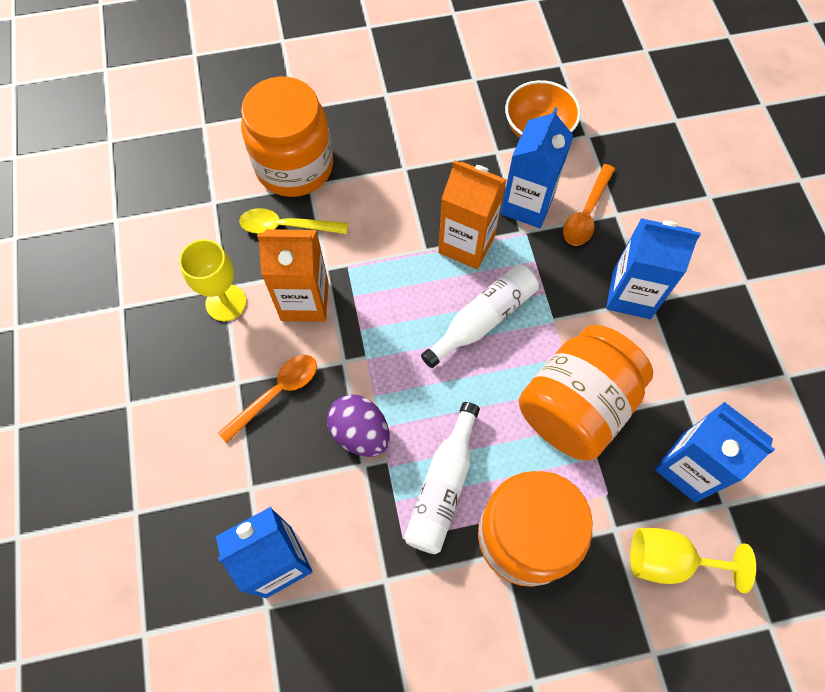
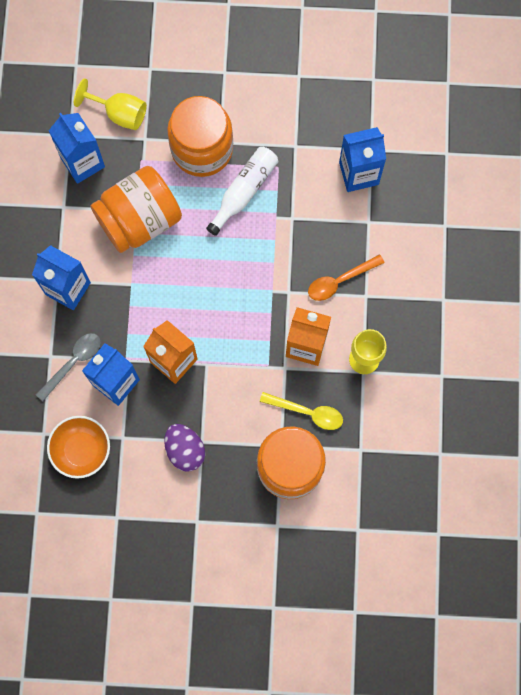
camera: 165 degrees left, 10 degrees up
purple egg [327,394,390,457] -> purple egg moved to [164,424,205,472]
white bottle [421,264,539,368] -> none
orange spoon [563,164,615,246] -> grey spoon [36,333,101,401]

